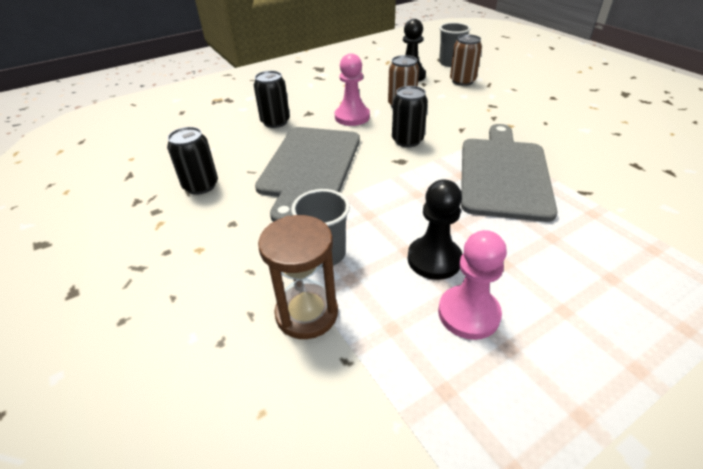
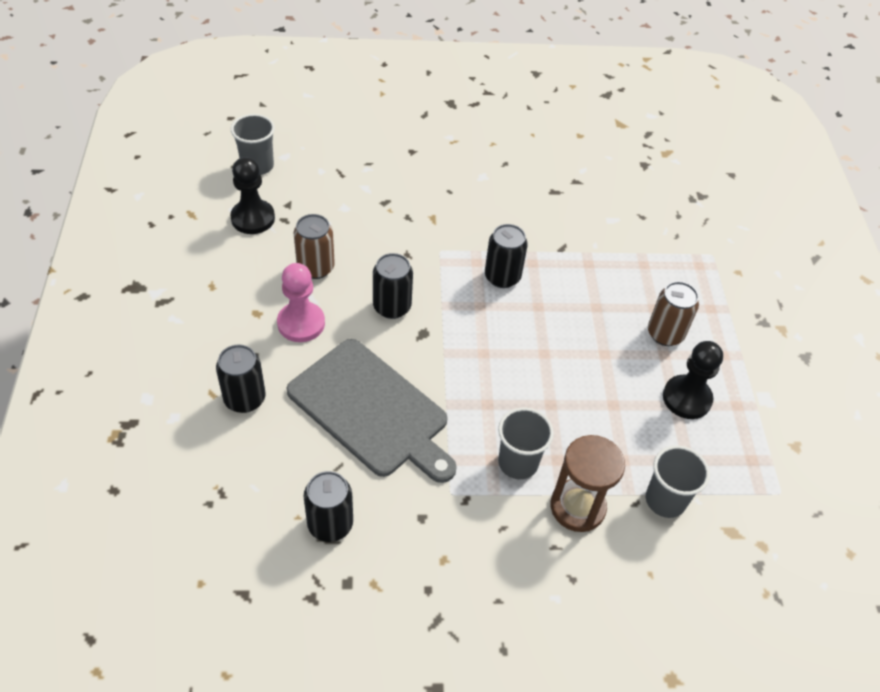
camera: 65 degrees left, 10 degrees up
black pawn [408,180,462,280] -> black pawn moved to [663,341,723,419]
pink pawn [438,230,507,340] -> none
brown can [450,34,482,86] -> brown can moved to [648,281,699,346]
grey cutting board [461,124,558,222] -> black can [485,224,528,288]
none -> grey cup [646,445,710,518]

